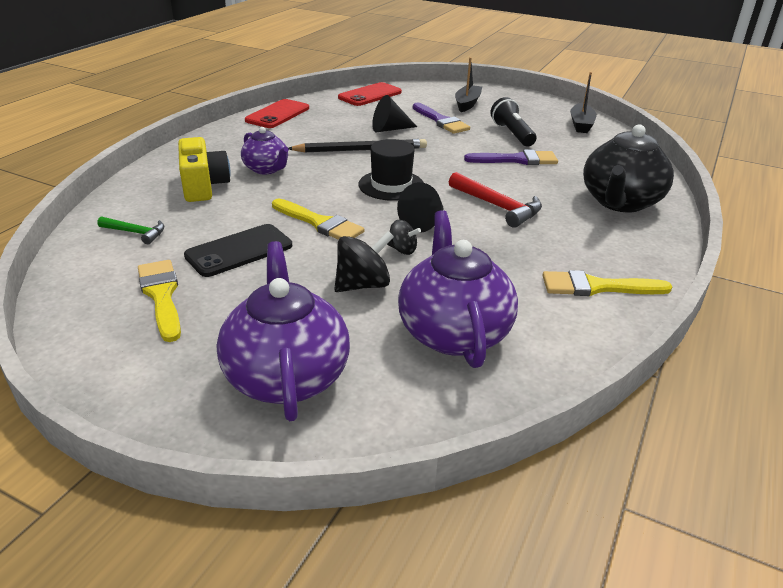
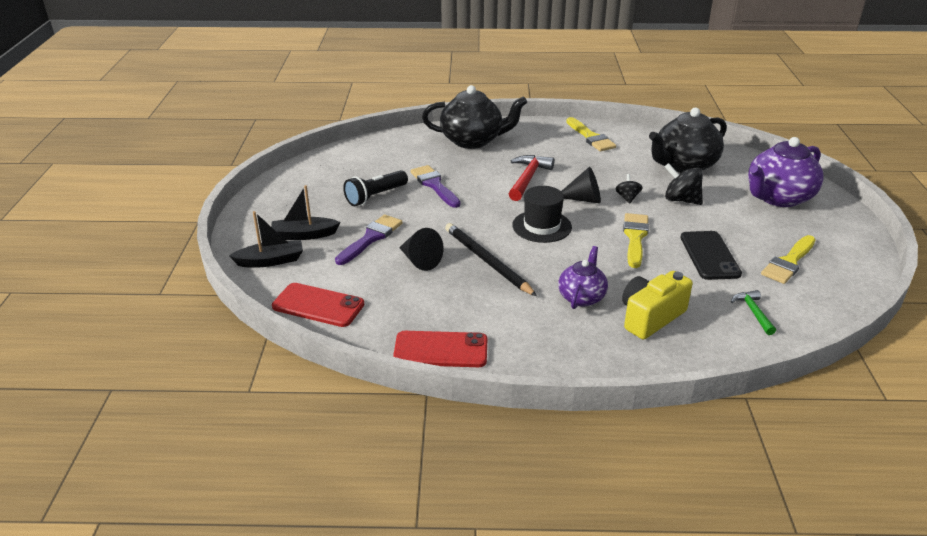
camera: 115 degrees left, 0 degrees up
black phone [184,224,292,277] -> black phone turned 60 degrees clockwise [680,231,742,280]
purple teapot [398,210,518,368] -> black teapot [649,108,726,173]
black boat [570,72,596,133] -> black boat moved to [229,211,303,268]

